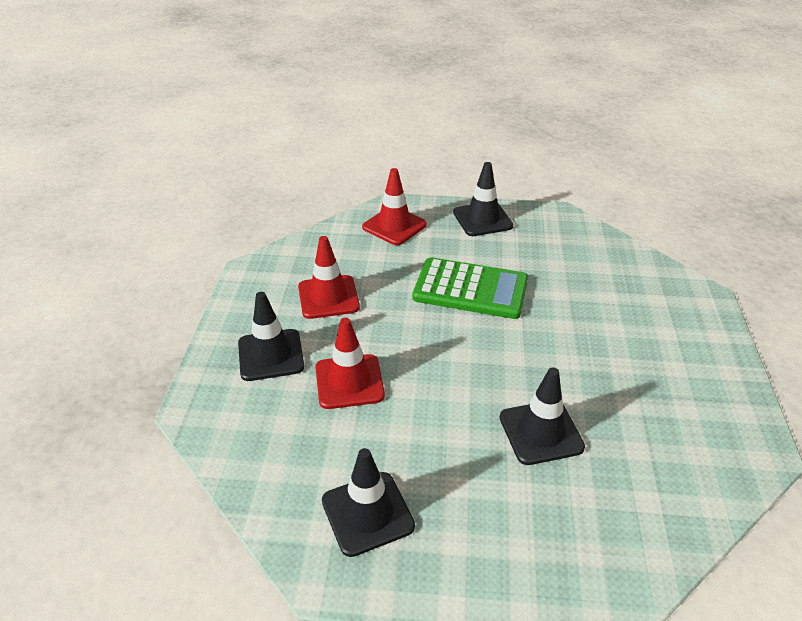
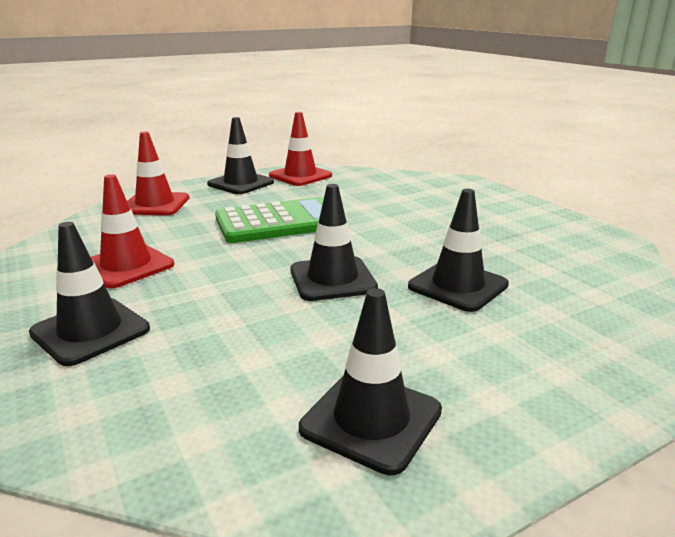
camera: 35 degrees left, 15 degrees down
red traffic cone [315,318,385,409] -> red traffic cone moved to [269,112,332,186]
none -> black traffic cone [290,184,378,301]

